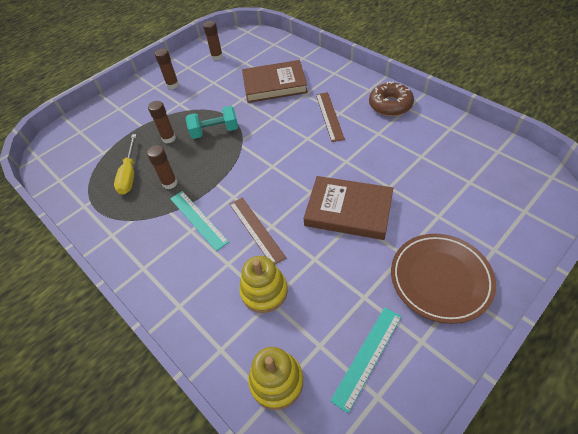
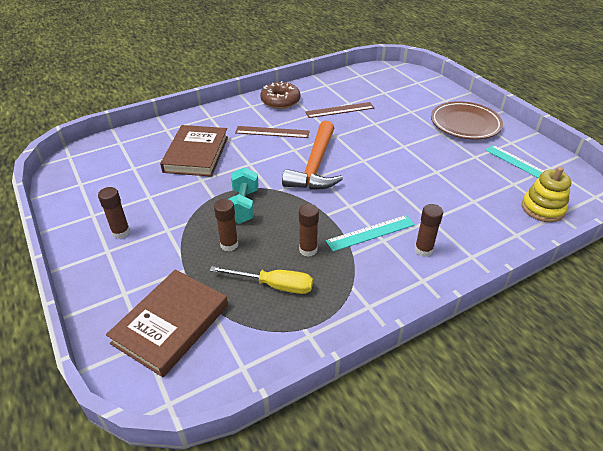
camera: 80 degrees left, 10 degrees down
brown glue stick [203,21,223,61] -> brown glue stick moved to [415,204,443,257]
brown ruler [229,197,286,264] -> brown ruler moved to [305,102,374,118]
yellow stacking toy [239,256,288,313] -> none
brown book [304,176,393,240] -> brown book moved to [106,270,228,377]
none -> orange hammer [282,121,343,190]

